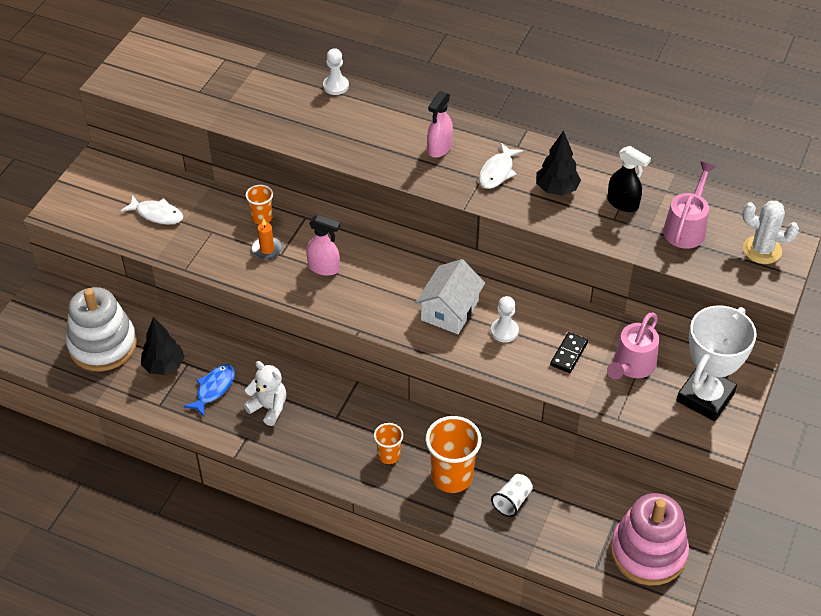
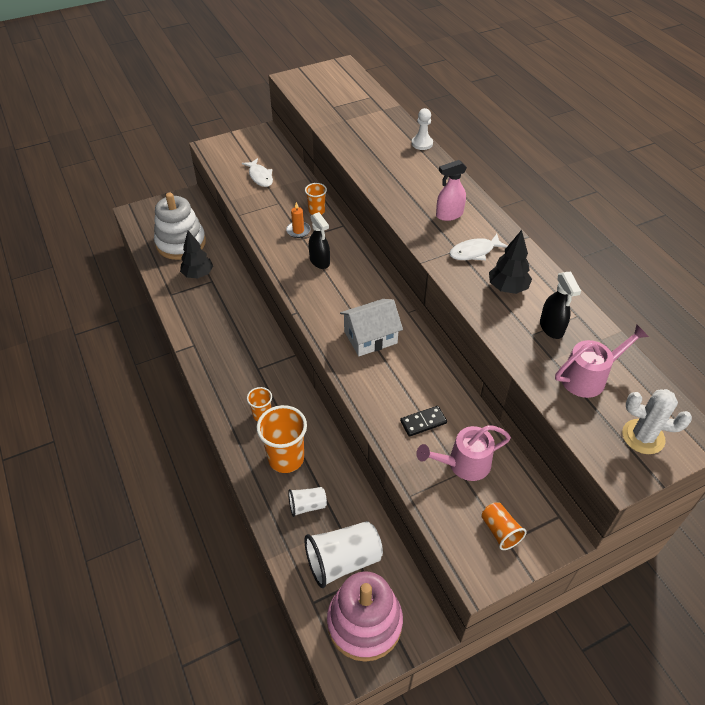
camera: 40 degrees right, 0 degrees up
blue fish [184,364,235,416] -> none
white teddy bear [244,361,287,426] -> none
pink spray bottle [306,215,340,276] -> black spray bottle [309,212,330,269]
white pawn [491,296,519,342] -> none
white trophy [676,305,757,421] -> orange cup [481,502,527,550]
white cactus [742,201,799,264] -> white cactus turned 45 degrees counterclockwise [622,389,692,454]
none -> white cup [304,521,383,588]

